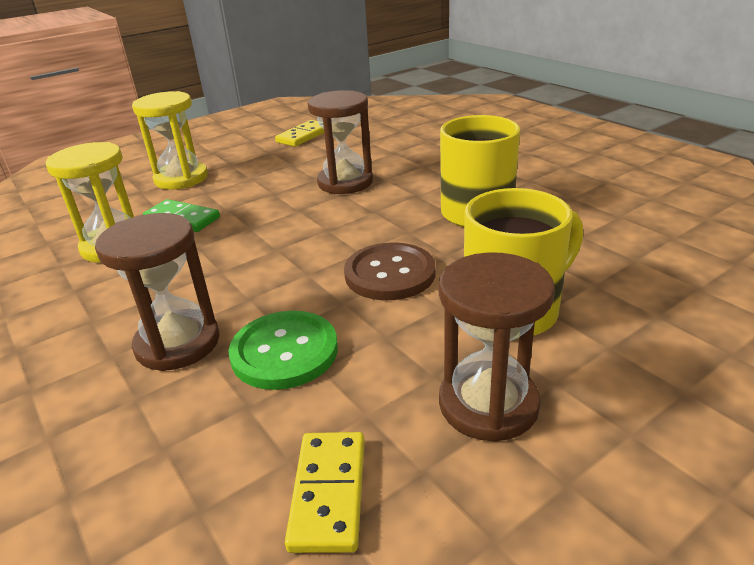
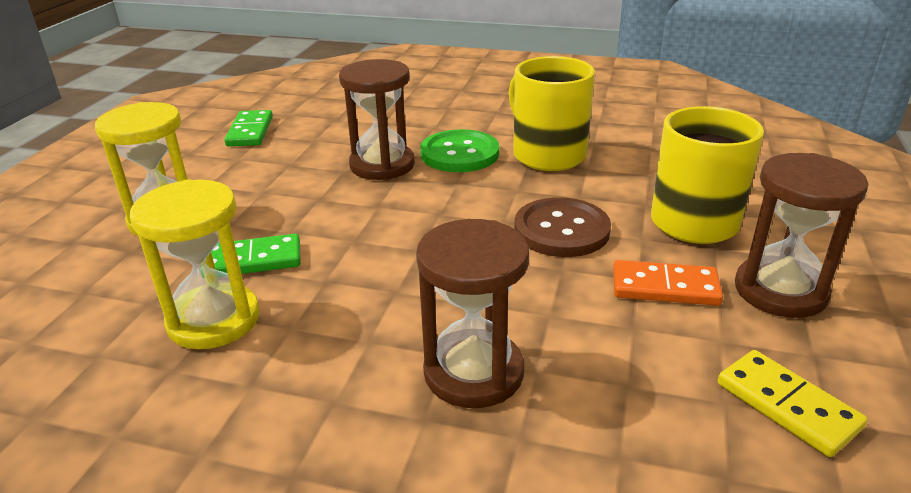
camera: 40 degrees left, 0 degrees up
green button [229,311,338,390] -> green button moved to [421,129,499,172]
yellow domino [275,120,324,147] -> green domino [224,110,273,146]
none -> orange domino [613,260,723,306]

